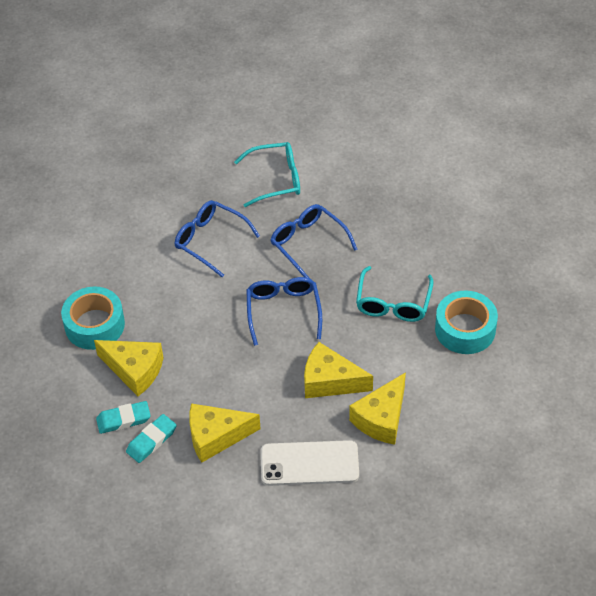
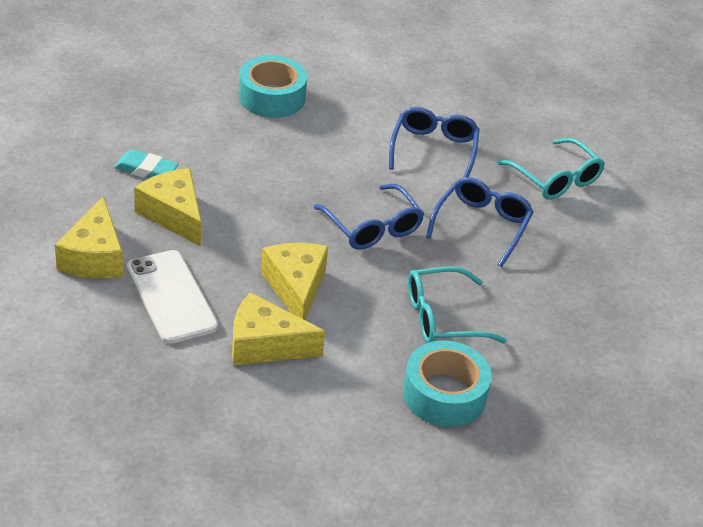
camera: 60 degrees right, 10 degrees down
yellow cheese [94,340,163,396] -> yellow cheese moved to [55,197,123,278]
turquoise eraser [96,401,151,434] -> none
blue glasses [246,277,322,346] -> blue glasses turned 90 degrees clockwise [314,184,424,250]

